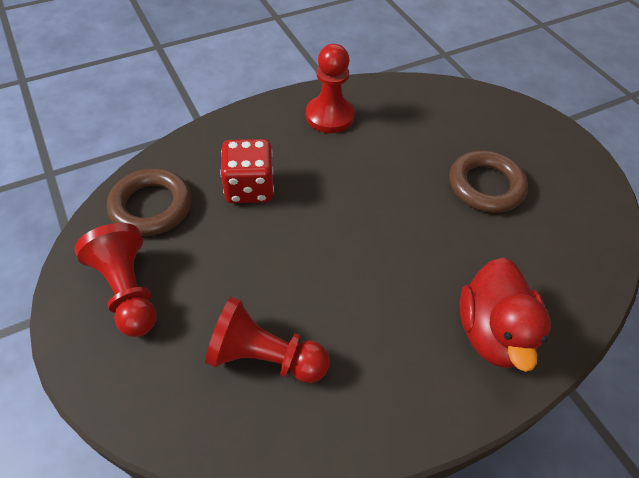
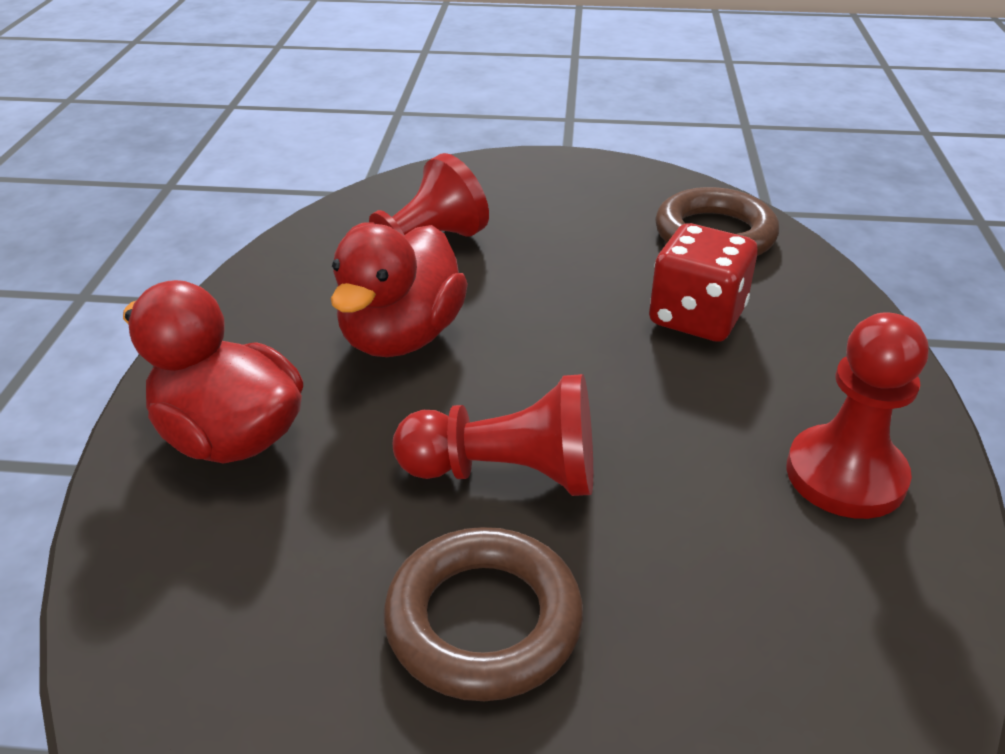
camera: 125 degrees right, 15 degrees down
red pawn [75,223,156,337] -> red pawn moved to [393,374,593,496]
none -> red duck [331,224,468,357]

